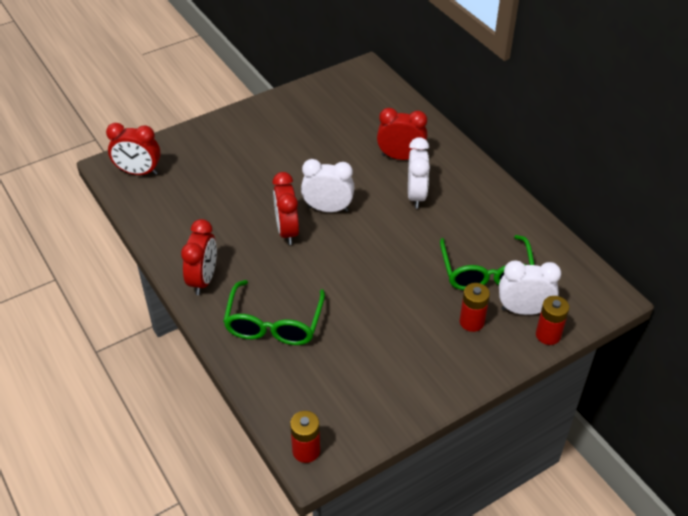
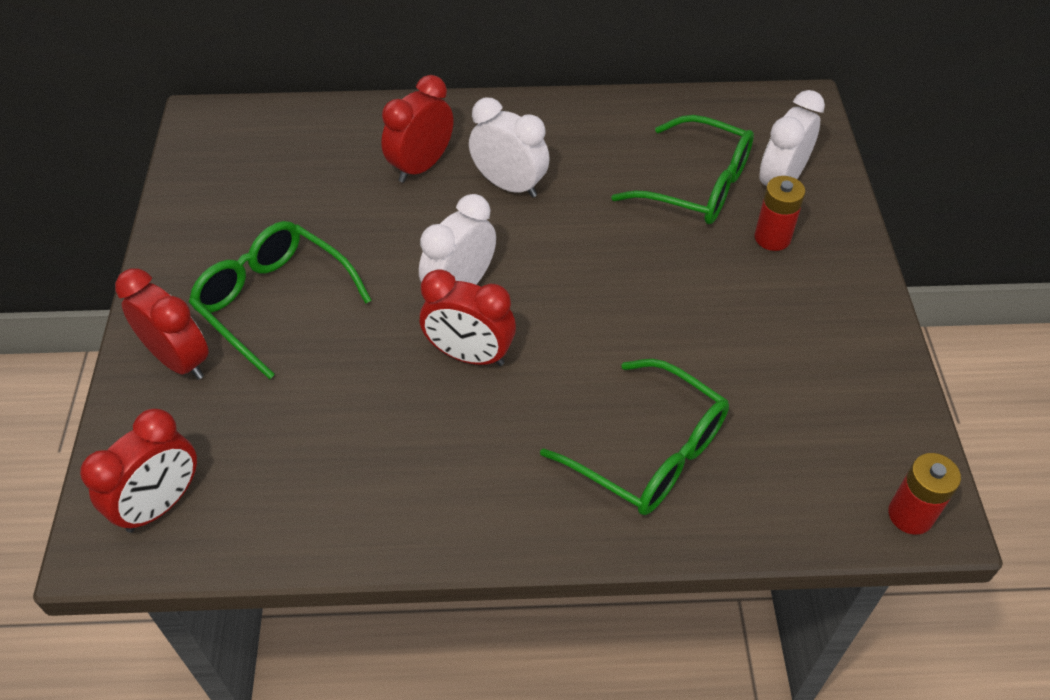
camera: 60 degrees left, 5 degrees up
red clock [181,219,217,295] -> red clock moved to [115,268,209,380]
red battery [536,296,569,345] -> none
none -> green glasses [189,221,372,379]

